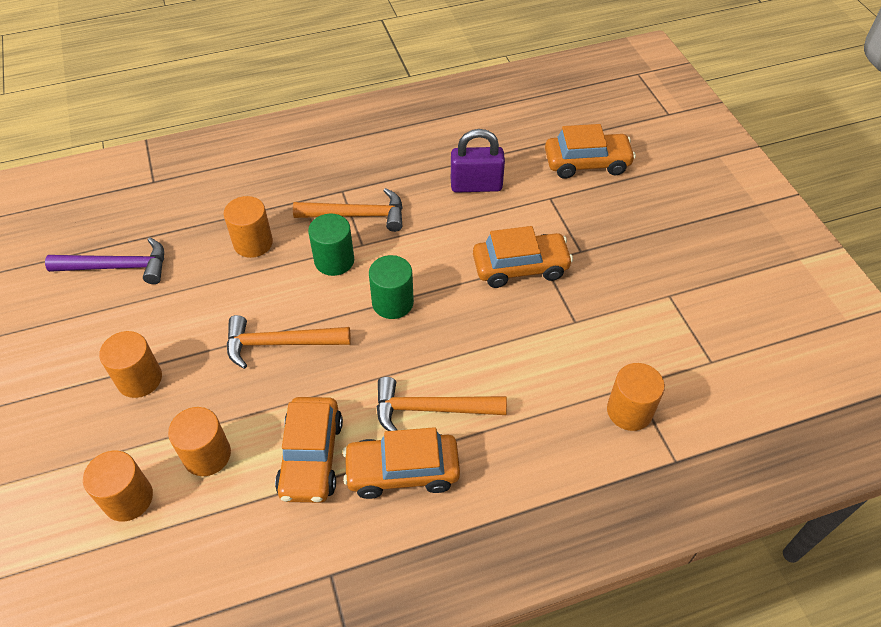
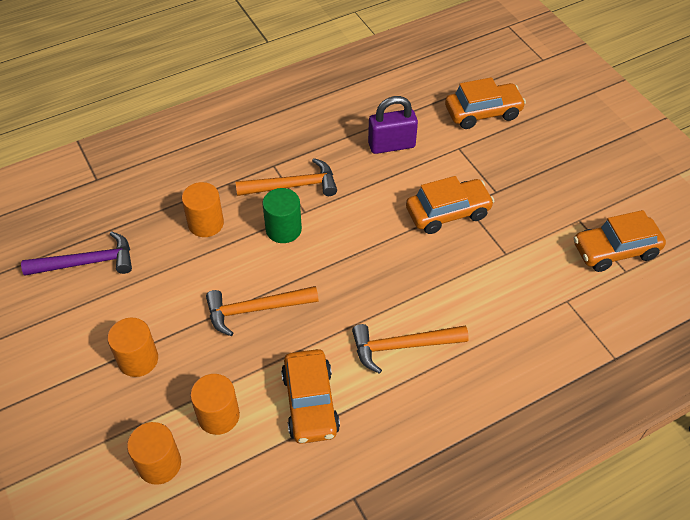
camera: 10 degrees left, 0 degrees up
orange car [343,427,460,499] -> orange car moved to [574,210,666,272]
green cylinder [369,255,414,319] -> none
orange cylinder [607,363,665,431] -> none

